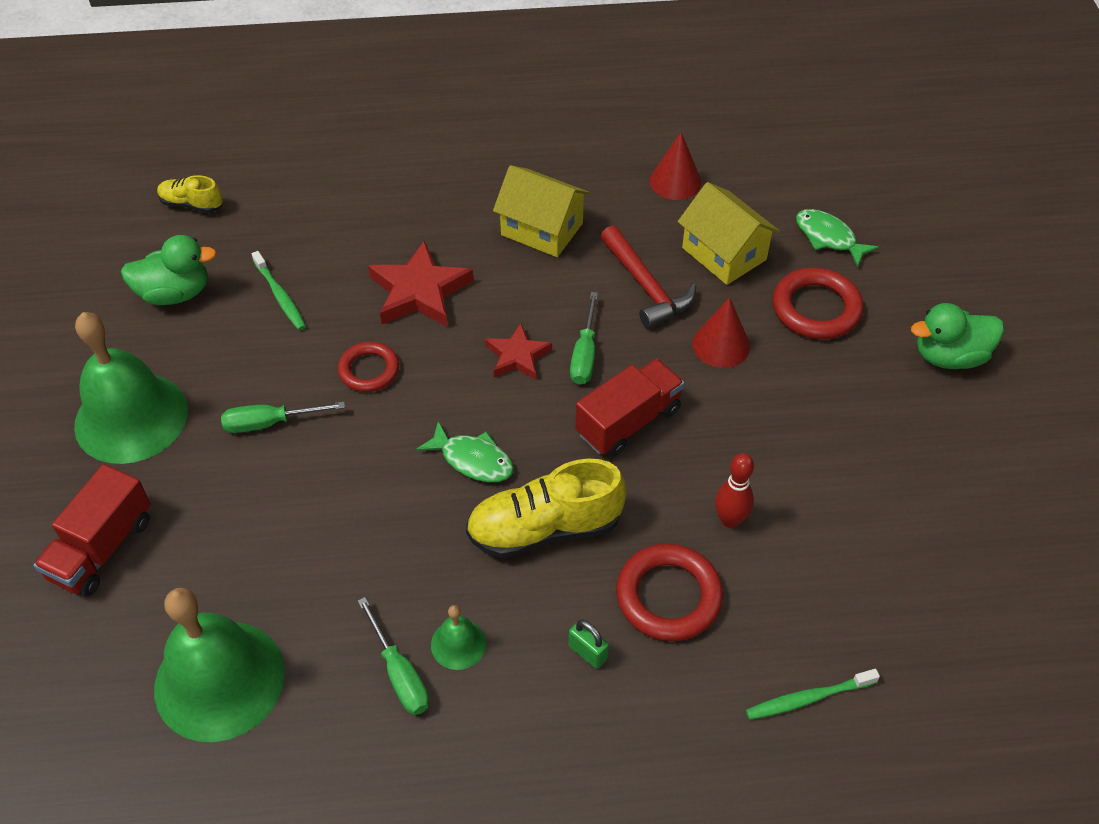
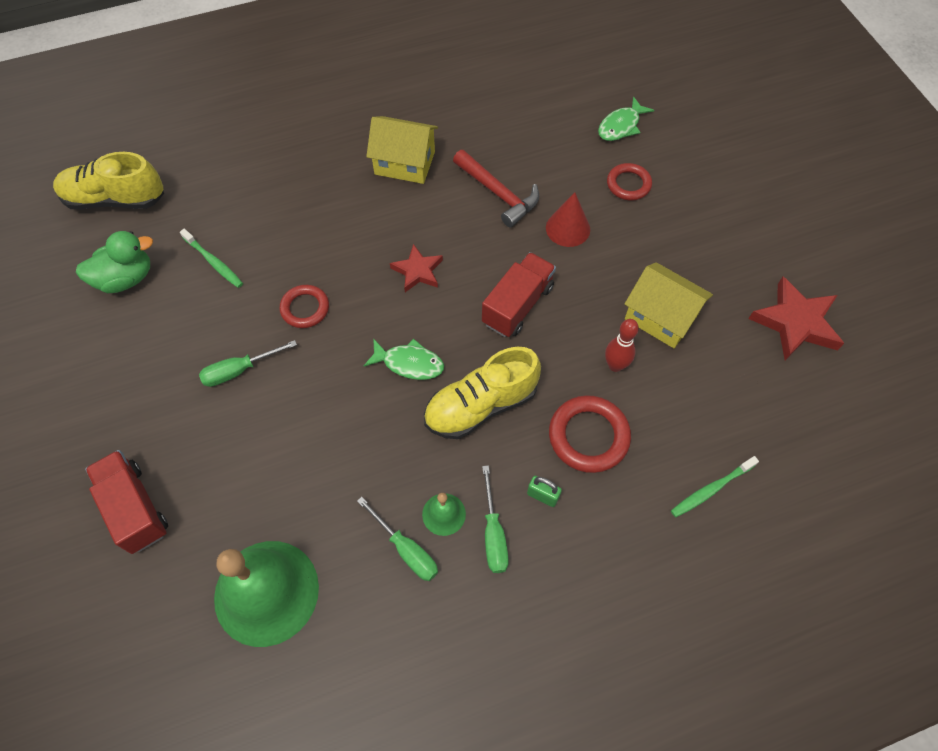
camera: 15 degrees left, 10 degrees up
red truck [33,464,151,597] -> red truck turned 135 degrees clockwise [85,450,168,554]
green bell [74,312,188,464] -> none
yellow shoe [157,175,223,213] -> yellow shoe [53,152,164,210], size x1.85
red star [368,240,474,327] -> red star moved to [748,277,844,360]
green screwdriver [570,292,598,385] -> green screwdriver moved to [482,465,509,573]
red cone [650,132,702,200] -> none
yellow house [678,182,780,285] -> yellow house moved to [625,262,713,348]
red ring [773,268,863,339] -> red ring [607,163,652,201], size x0.66
green fish [796,209,879,267] -> green fish turned 75 degrees counterclockwise [598,96,654,141]
green duck [911,303,1004,369] -> none

